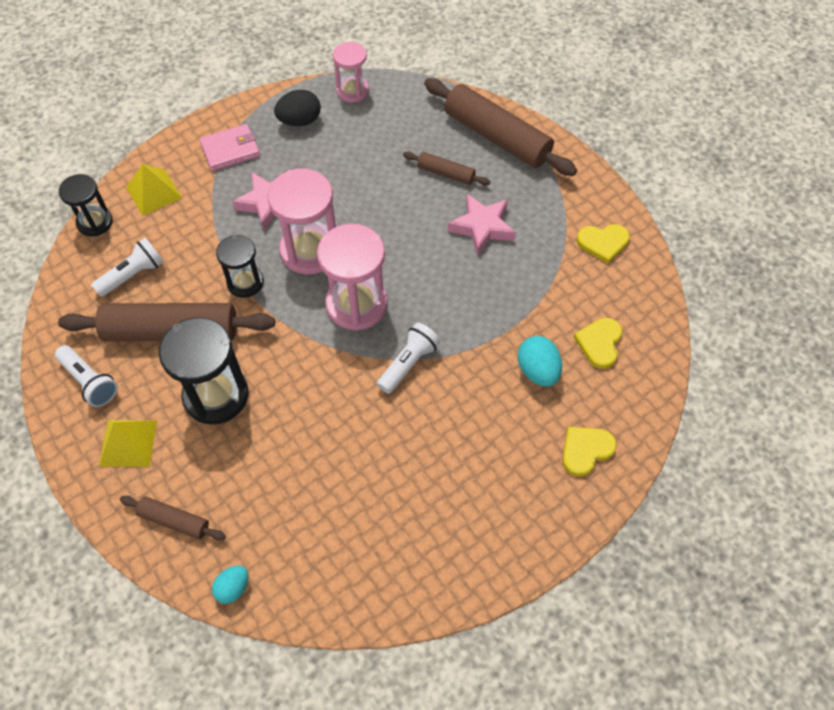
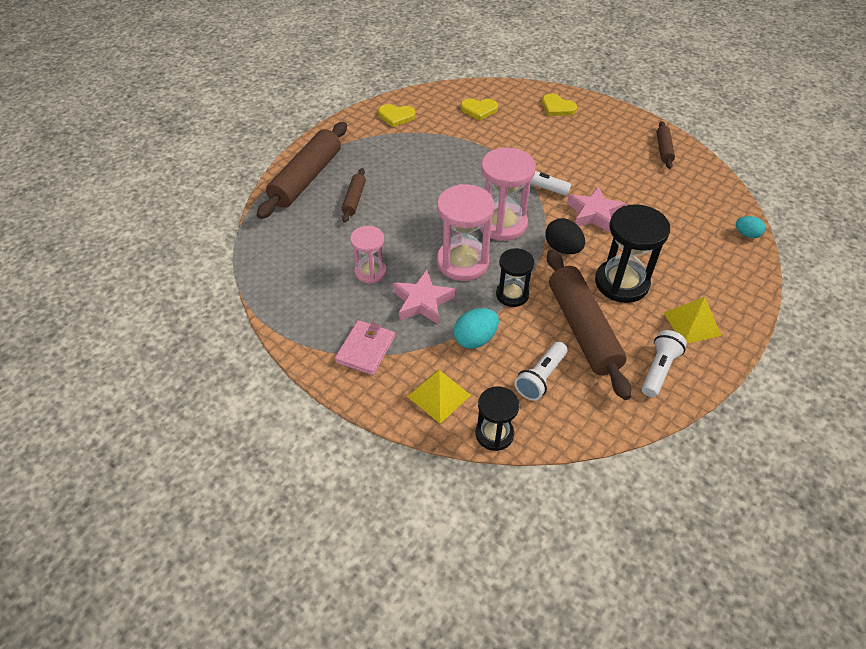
camera: 105 degrees left, 10 degrees down
white flashlight [91,238,164,297] -> white flashlight turned 90 degrees counterclockwise [514,342,567,401]
brown rolling pin [120,496,226,540] -> brown rolling pin moved to [656,121,675,169]
pink wallet [199,124,260,171] -> pink wallet turned 60 degrees clockwise [335,320,395,375]
black egg [274,90,321,126] -> black egg moved to [545,218,585,254]
pink hourglass [333,42,369,103] -> pink hourglass moved to [350,226,387,283]
pink star [448,194,516,256] -> pink star moved to [567,186,625,233]
turquoise egg [518,336,562,387] -> turquoise egg moved to [453,308,499,349]
yellow heart [577,224,630,263] -> yellow heart turned 120 degrees clockwise [378,104,416,127]

